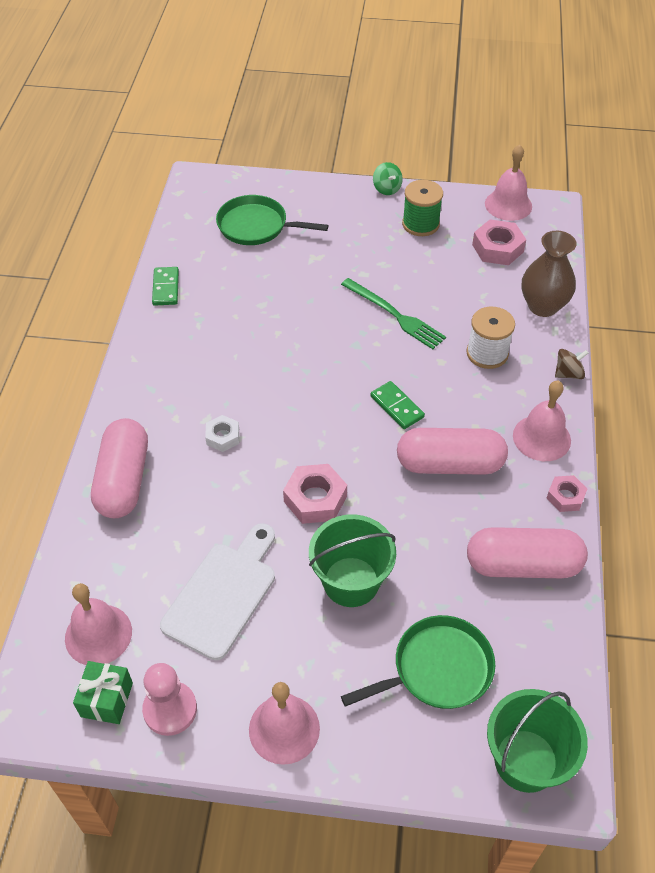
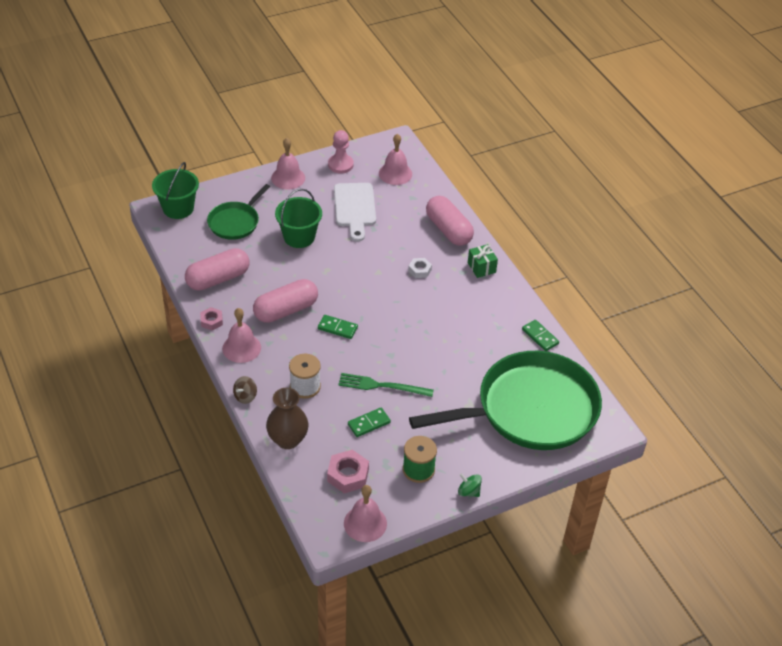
camera: 145 degrees right, 5 degrees down
green gift [73,661,133,724] -> green gift moved to [468,244,498,278]
green pan [216,195,329,245] -> green pan [409,351,602,450], size x2.09
pink nut [283,464,347,524] -> none
none -> green domino [348,408,391,437]

